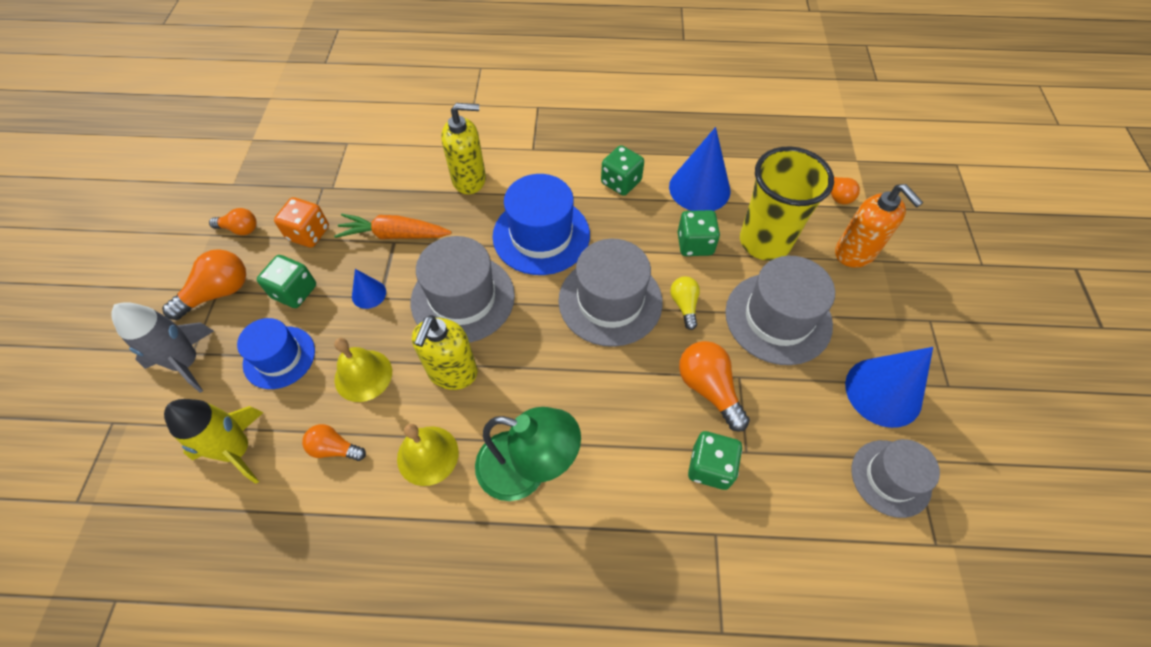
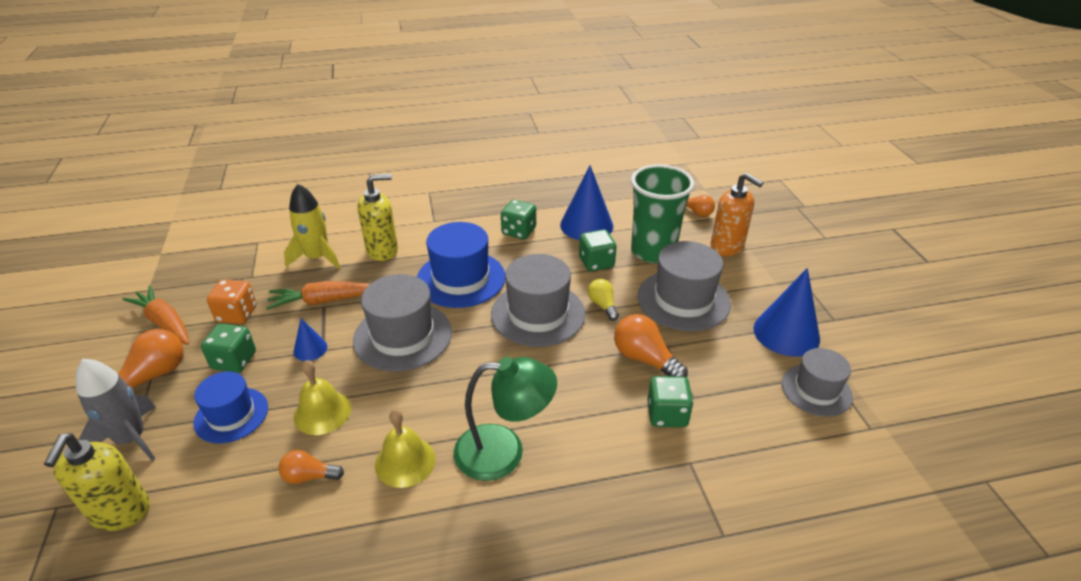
camera: 15 degrees left, 20 degrees down
yellow rocket [164,399,263,484] -> yellow rocket moved to [284,184,340,269]
orange light bulb [209,208,257,235] -> orange carrot [122,285,189,345]
yellow soap dispenser [412,315,478,390] -> yellow soap dispenser moved to [44,433,150,531]
yellow cup [740,146,834,261] -> green cup [631,164,695,263]

